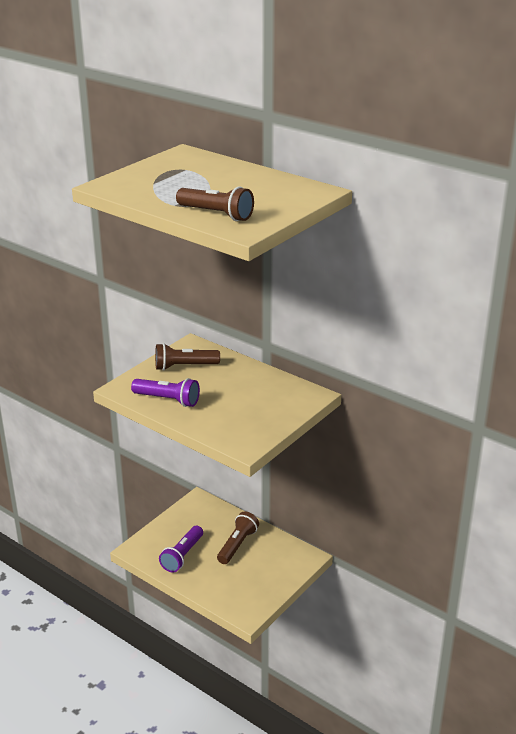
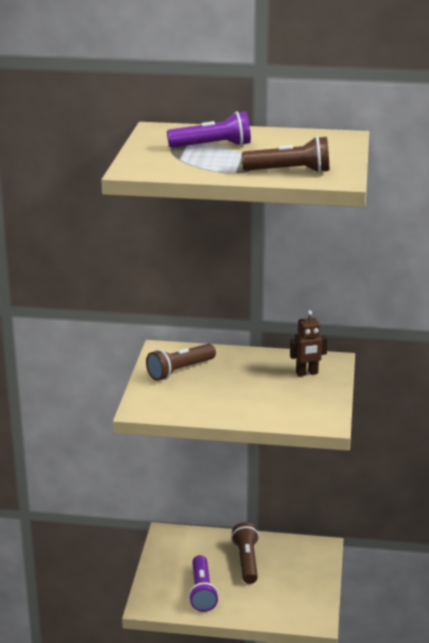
camera: 30 degrees left, 5 degrees down
purple flashlight [131,378,200,407] -> purple flashlight moved to [167,111,251,148]
none -> brown robot [290,310,328,376]

